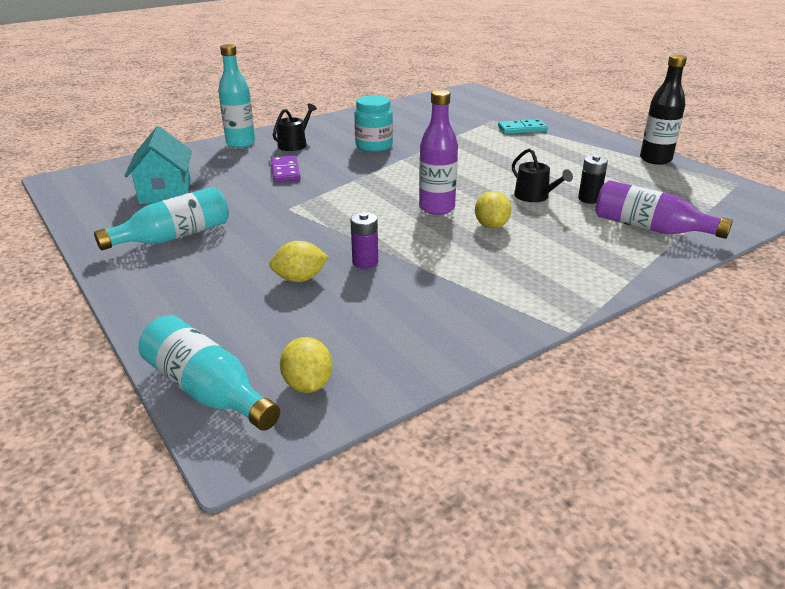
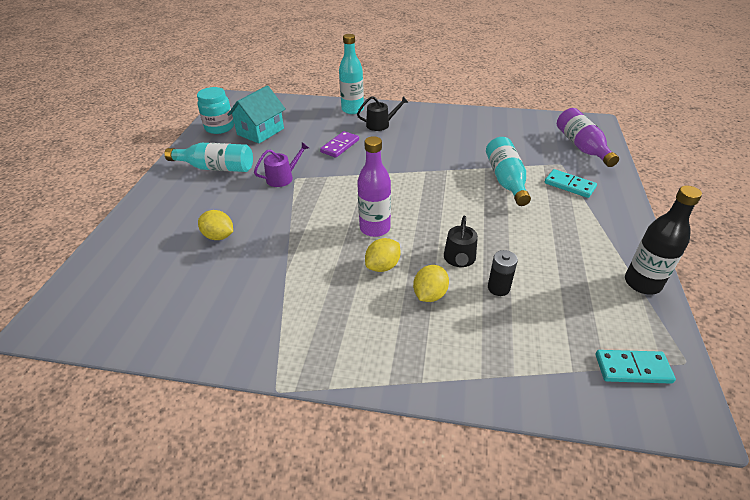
camera: 45 degrees right, 10 degrees up
turquoise bottle [138,315,280,431] -> turquoise bottle moved to [486,137,531,206]
yellow lemon [280,337,332,393] -> yellow lemon moved to [413,265,449,302]
purple battery [350,212,378,269] -> none
turquoise jar [354,95,393,152] -> turquoise jar moved to [197,87,234,134]
purple bottle [595,180,733,239] -> purple bottle moved to [557,108,619,167]
none -> purple watering can [254,142,309,187]
none -> turquoise domino [596,350,676,384]

